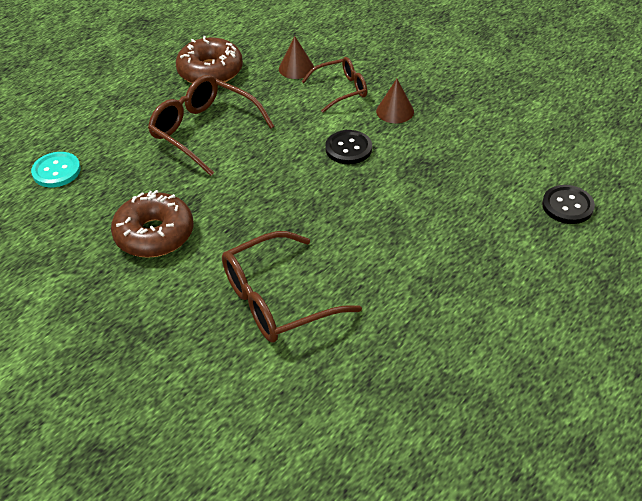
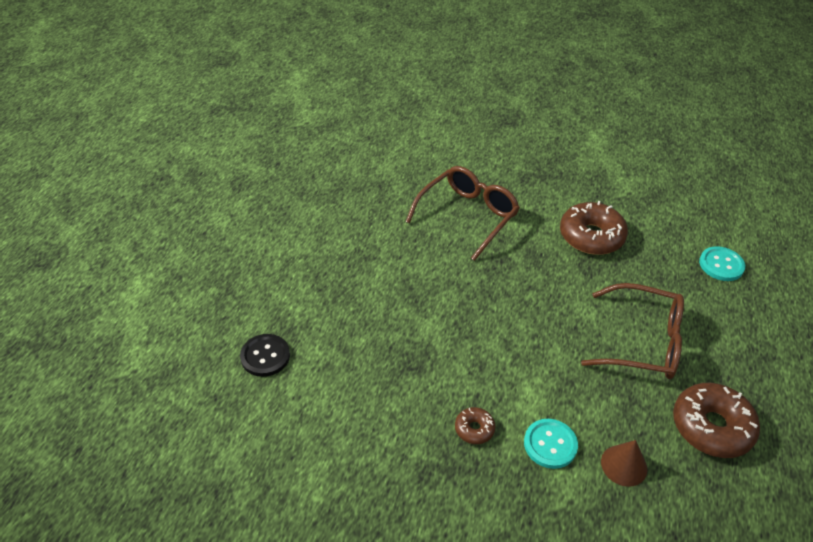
camera: 155 degrees right, 0 degrees up
brown glasses [301,57,367,113] -> turquoise button [524,419,578,469]
black button [325,130,372,164] -> none
brown cone [376,79,414,123] -> brown donut [455,407,495,444]

